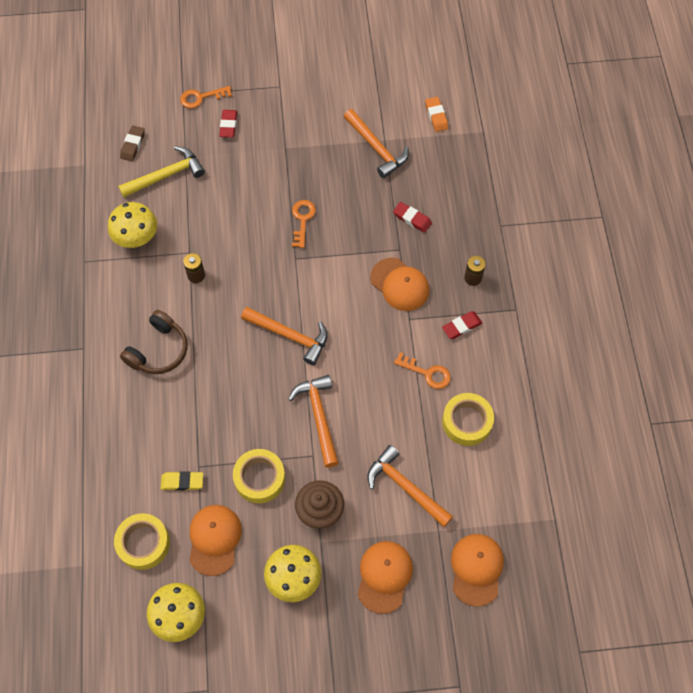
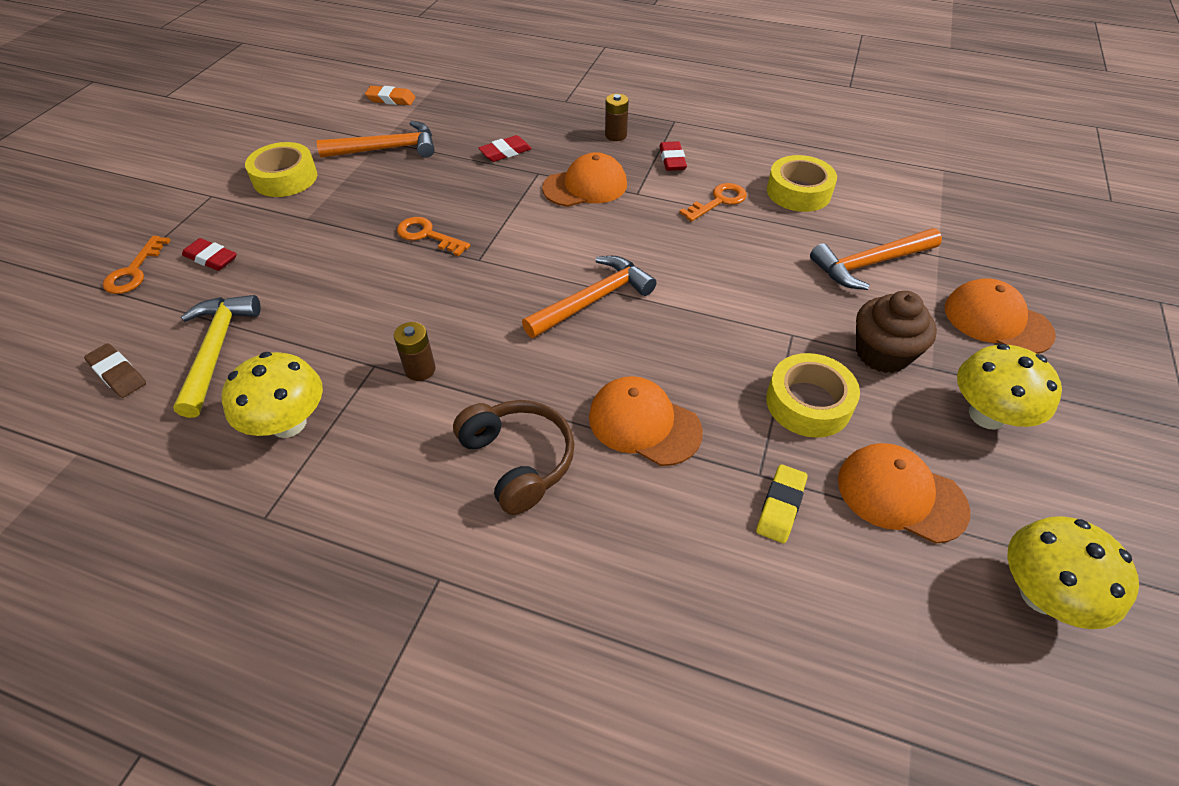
camera: 65 degrees left, 15 degrees down
yellow tape [114,513,170,570] -> yellow tape moved to [245,142,317,197]
orange hammer [289,375,339,467] -> none
orange cap [451,534,504,607] -> orange cap moved to [589,376,703,466]

